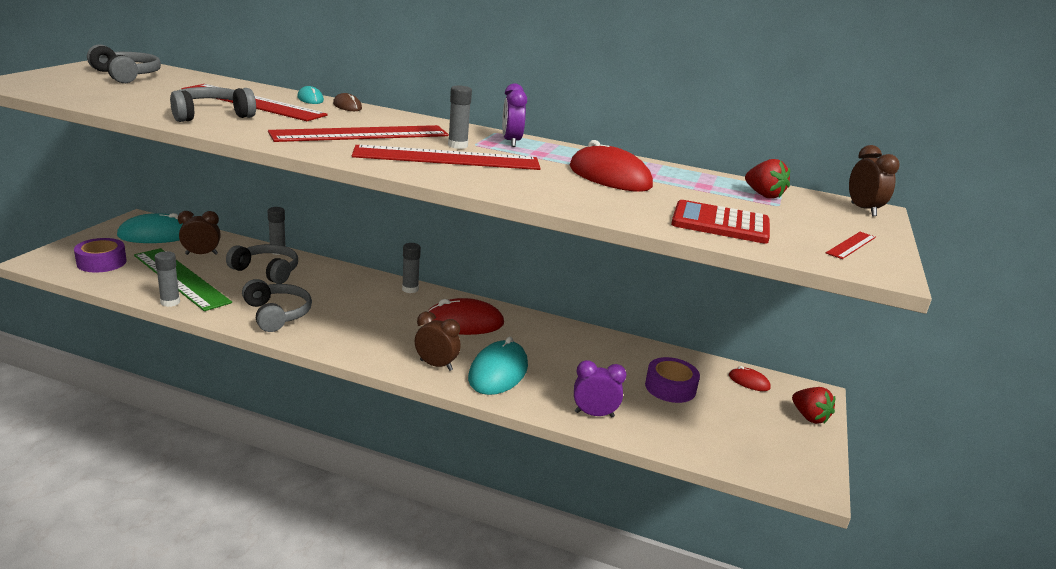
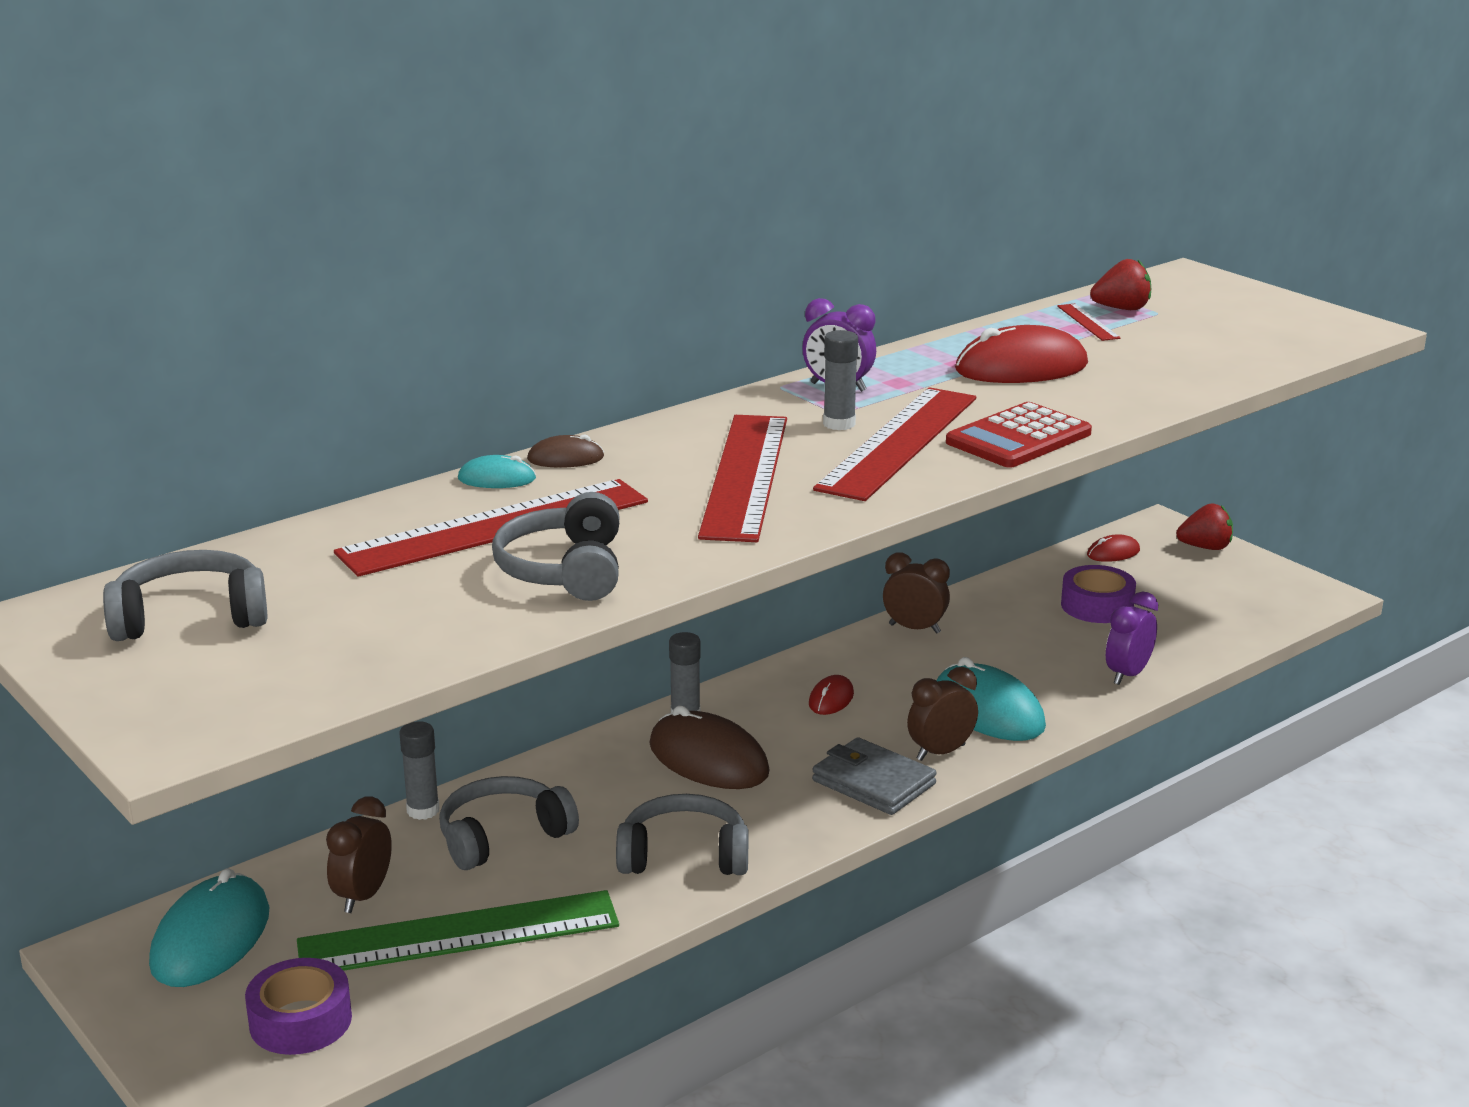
camera: 55 degrees left, 0 degrees up
grey glue stick [155,251,180,307] -> none
red mouse [428,298,504,335] -> red mouse [809,675,854,715], size x0.50
red calculator [671,200,770,244] -> red calculator moved to [946,402,1092,468]
red ruler [826,232,876,259] -> red ruler moved to [1057,304,1120,341]
brown clock [849,145,900,216] -> brown clock moved to [883,552,950,634]
none -> brown mouse [649,705,770,789]
none -> grey wallet [812,737,937,815]

